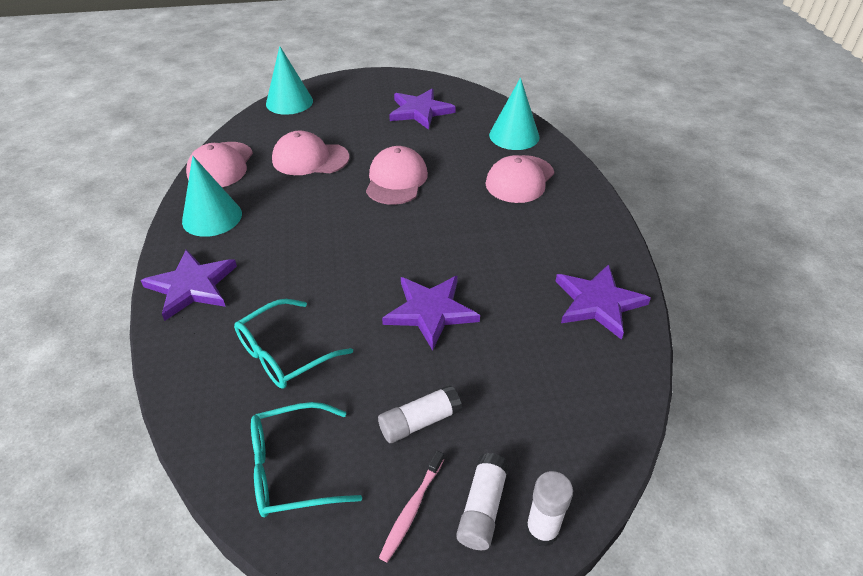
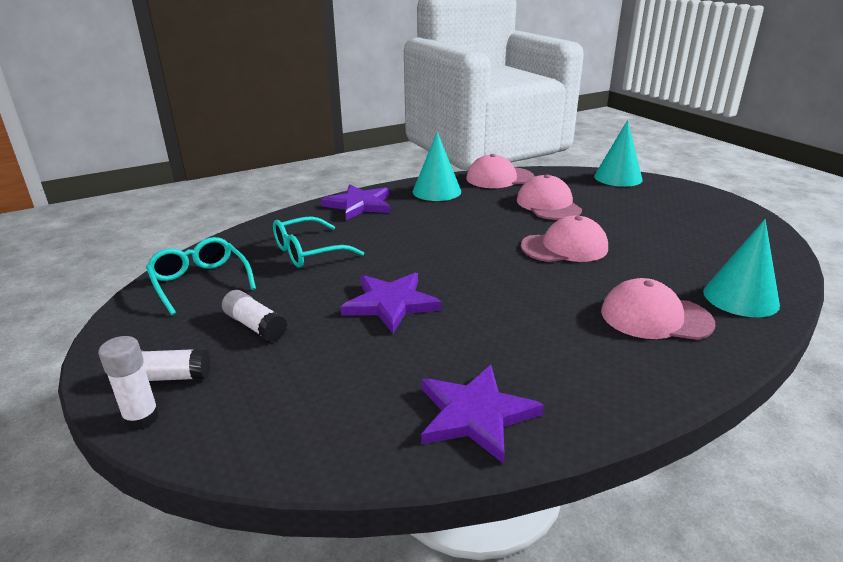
camera: 70 degrees right, 15 degrees down
turquoise glasses [234,299,353,389] -> turquoise glasses turned 60 degrees counterclockwise [273,216,364,268]
pink toothbrush [379,451,444,562] -> none
purple star [389,89,456,130] -> none

